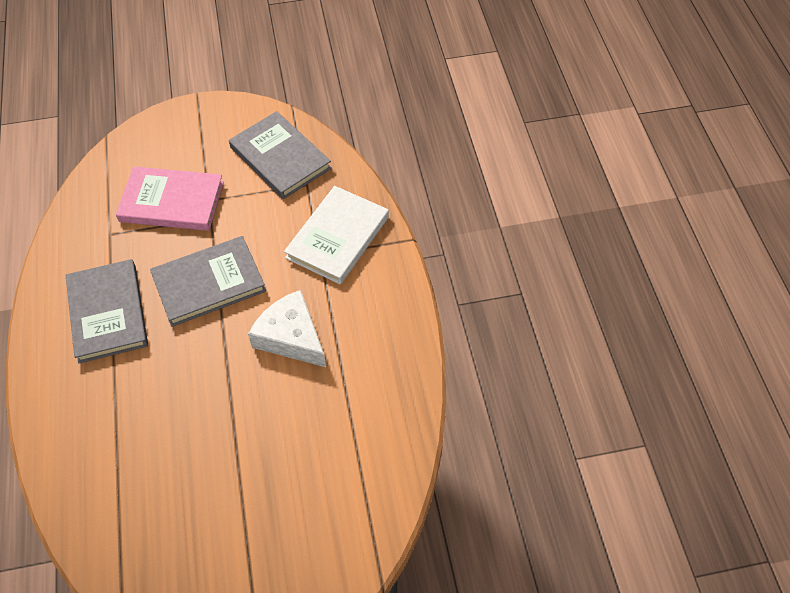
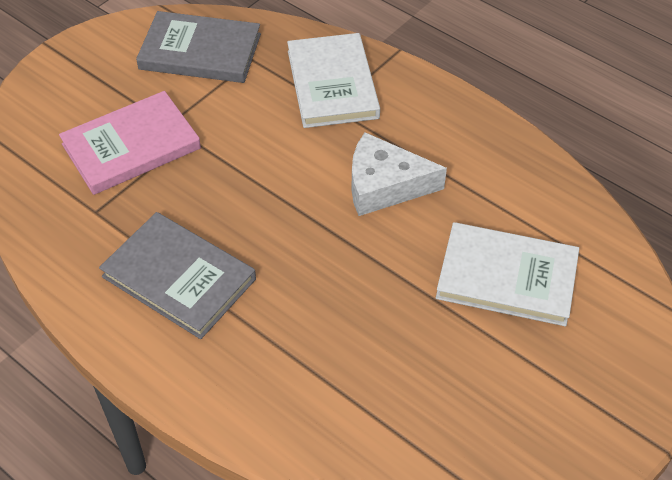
camera: 40 degrees left, 5 degrees down
grey book [150,236,266,327] -> none
none -> white book [436,222,579,326]

